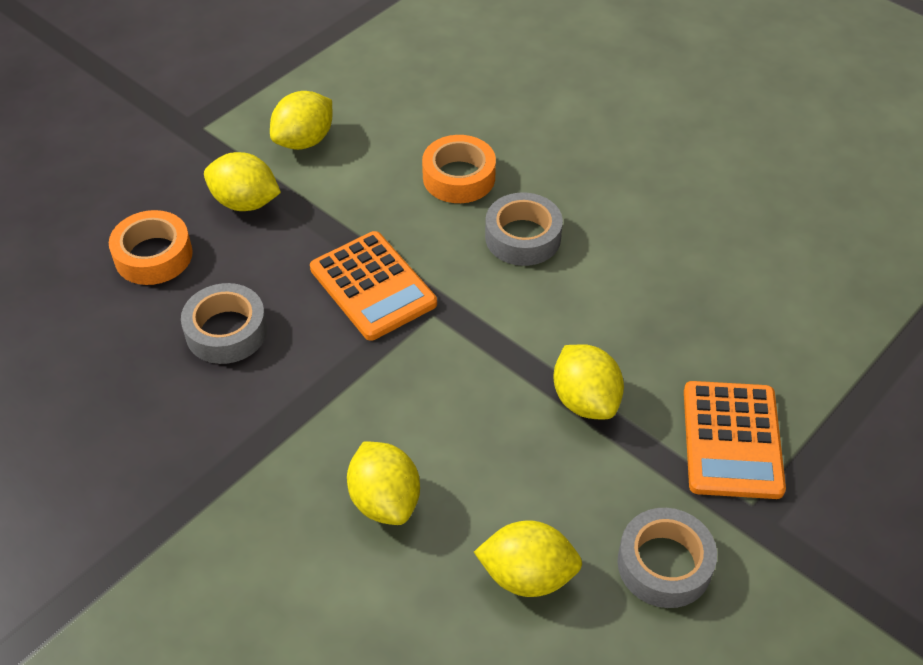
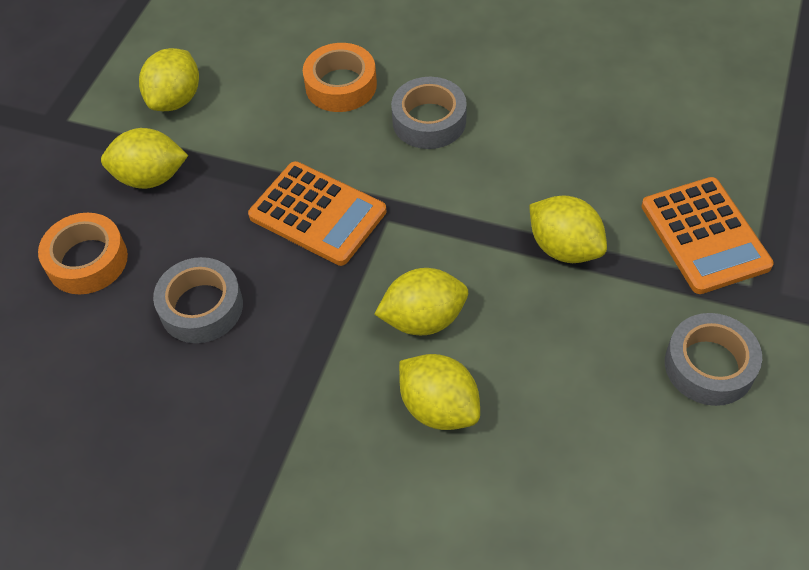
camera: 20 degrees left, 5 degrees up
yellow lemon [474,520,582,597] -> yellow lemon moved to [374,268,468,335]

